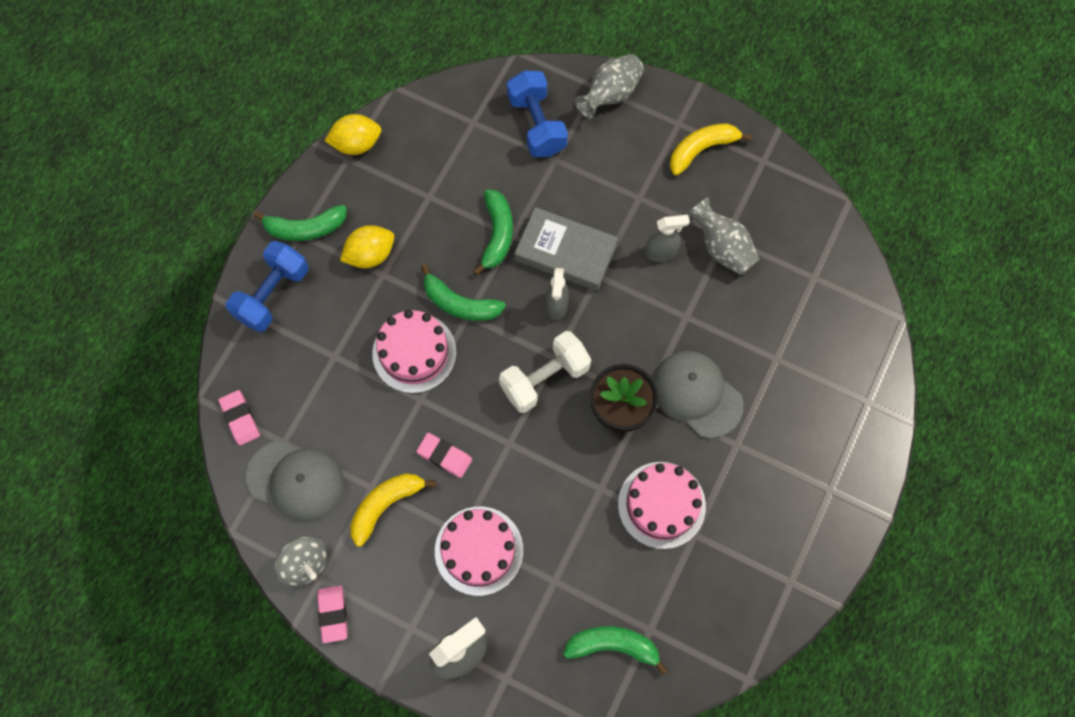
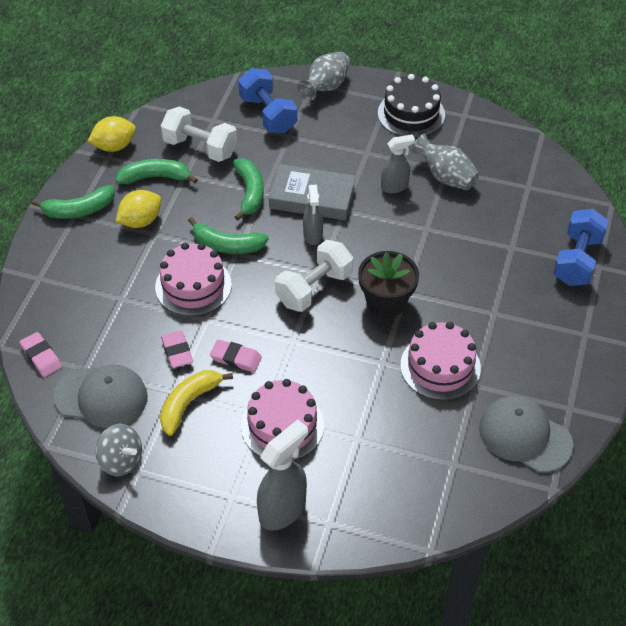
camera: 10 degrees left, 20 degrees down
blue dumbbell [226,241,309,332] -> blue dumbbell moved to [553,209,609,286]
pink eraser [317,586,348,643] -> pink eraser moved to [161,331,193,368]
green banana [563,626,668,675] -> green banana moved to [116,159,198,184]
grey cap [653,351,743,438] -> grey cap moved to [479,396,573,473]
yellow banana [670,124,752,176] -> black cake [378,74,445,138]
none -> white dumbbell [161,106,237,162]

